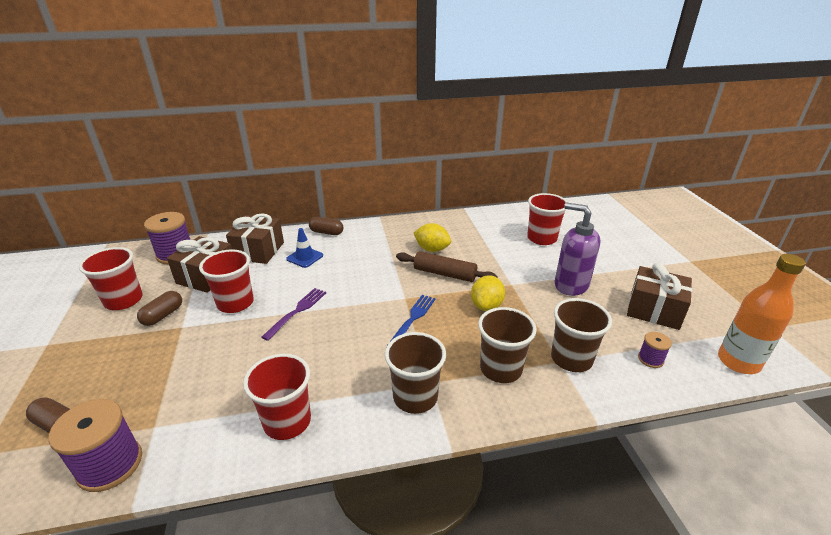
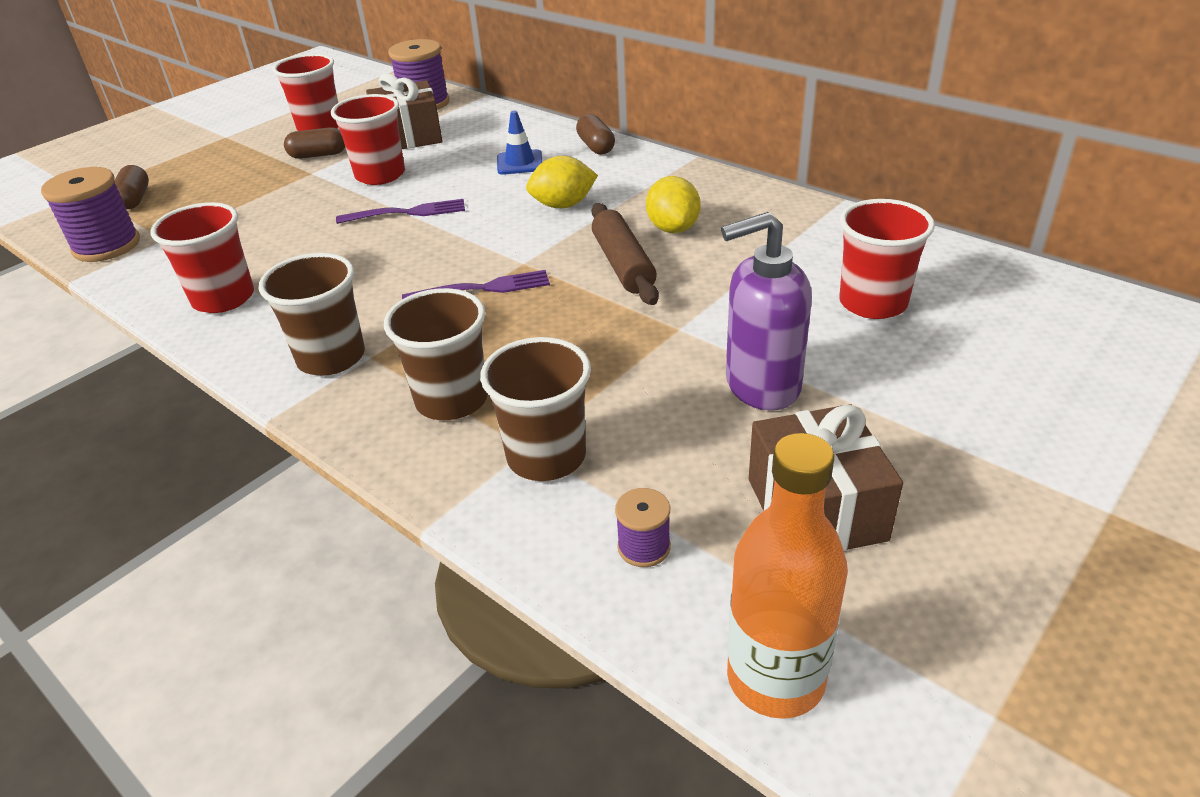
camera: 55 degrees right, 5 degrees up
brown gift [226,213,284,264] -> none
blue fork [386,295,436,347] -> purple fork [402,270,550,299]
yellow lemon [471,275,505,311] -> yellow lemon moved to [526,156,598,208]
purple soap dispenser [555,202,600,296] -> purple soap dispenser turned 105 degrees counterclockwise [721,212,812,411]

